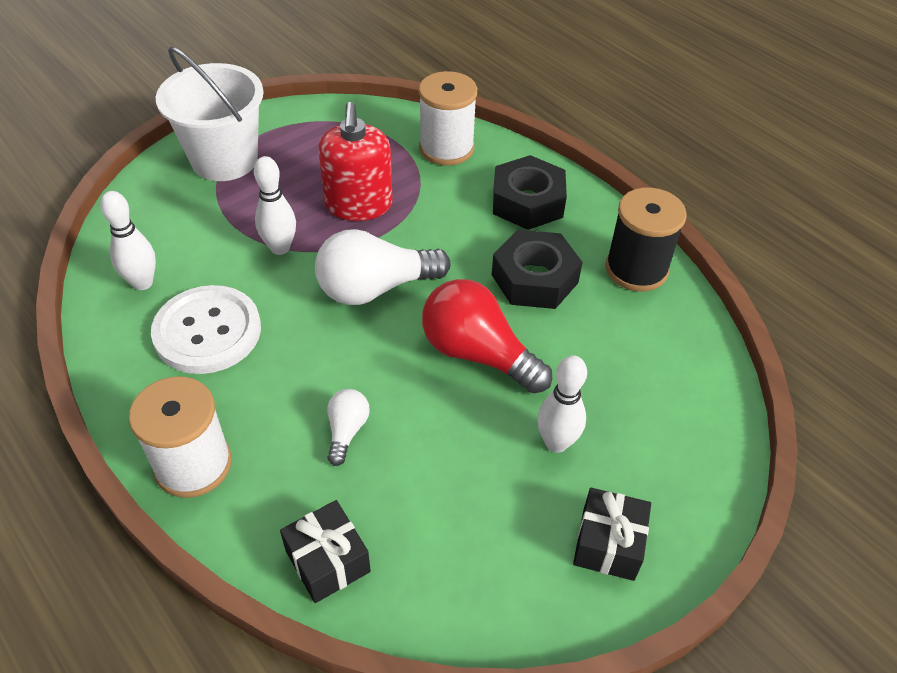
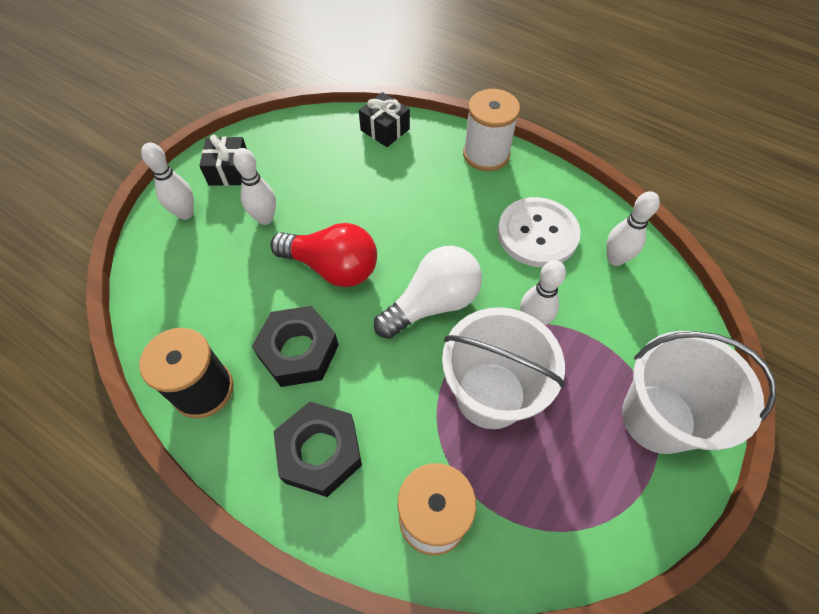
camera: 165 degrees right, 10 degrees up
red soap dispenser [318,102,393,221] -> white bucket [442,307,565,429]
white light bulb [327,389,370,466] -> none
none -> white bowling pin [141,143,194,220]

